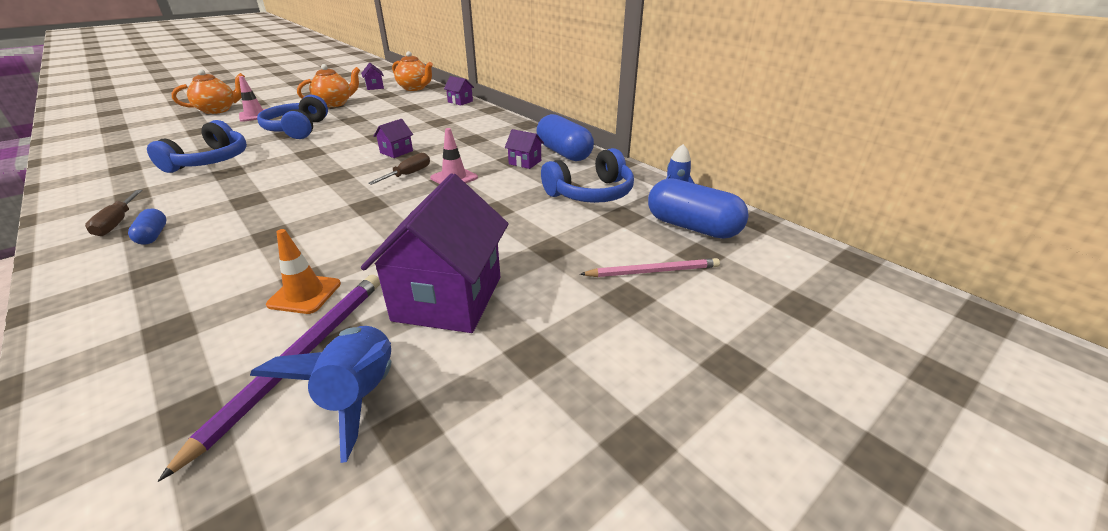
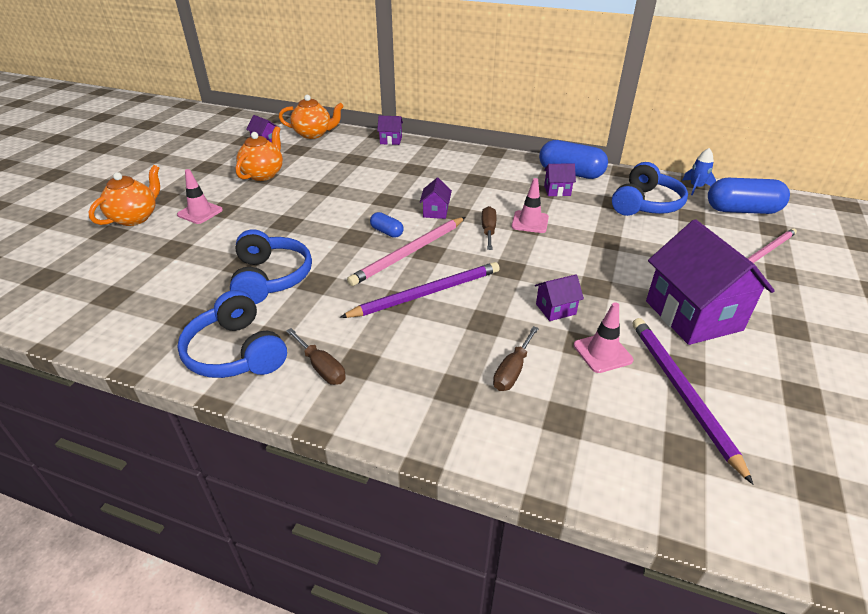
camera: 30 degrees left, 5 degrees up
blue capsule [128,209,167,245] -> blue capsule moved to [370,212,404,238]
blue rocket [250,326,391,463] -> none
blue headphones [257,95,328,139] -> blue headphones moved to [177,290,287,378]
orange traffic cone [266,229,341,314] -> pink traffic cone [574,302,634,373]
none -> purple pencil [339,262,500,318]
none -> pink pencil [347,217,465,286]
none -> brown screwdriver [493,326,539,391]
none -> purple house [535,274,584,321]

